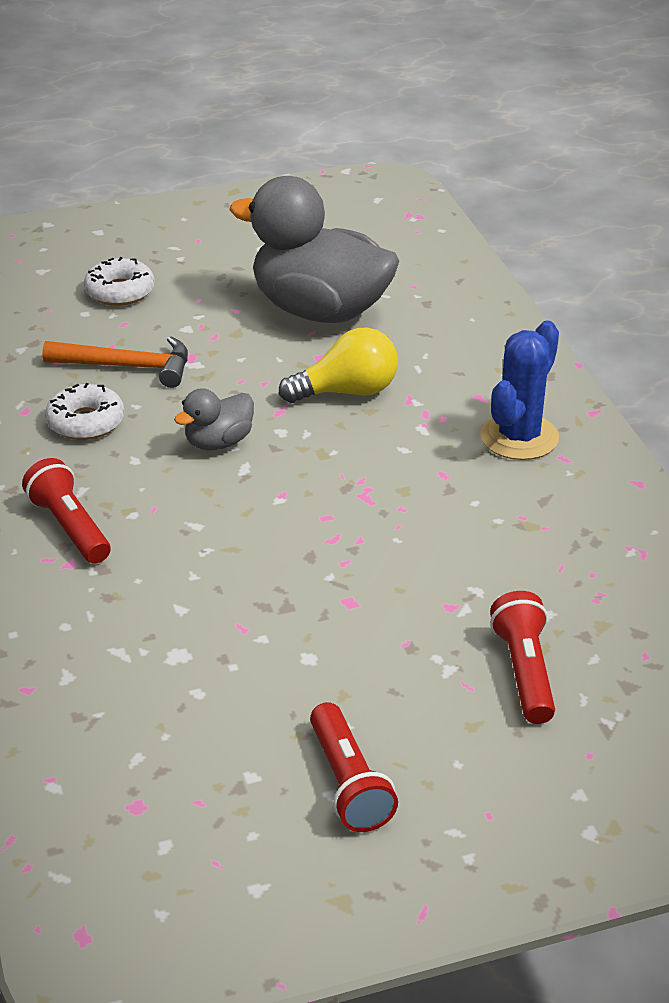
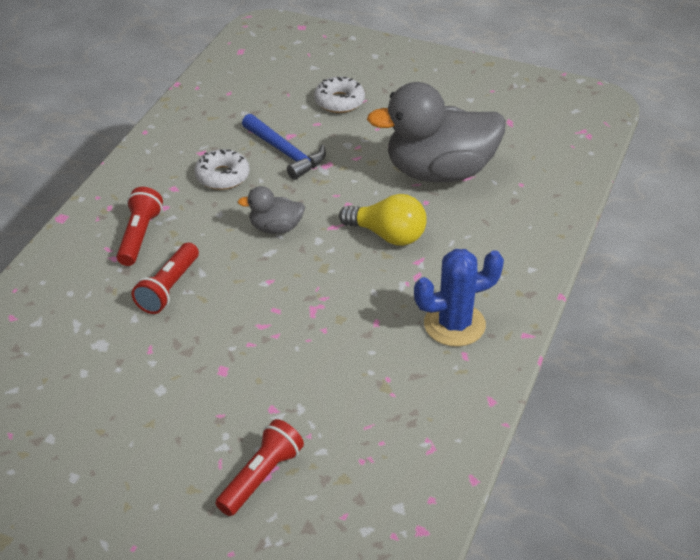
camera: 40 degrees right, 5 degrees up
orange hammer [42,336,188,388] -> blue hammer [242,114,326,180]
grey duck [229,176,399,323] -> grey duck turned 75 degrees counterclockwise [367,82,506,182]
red flashlight [310,702,398,832] -> red flashlight moved to [132,243,199,314]

